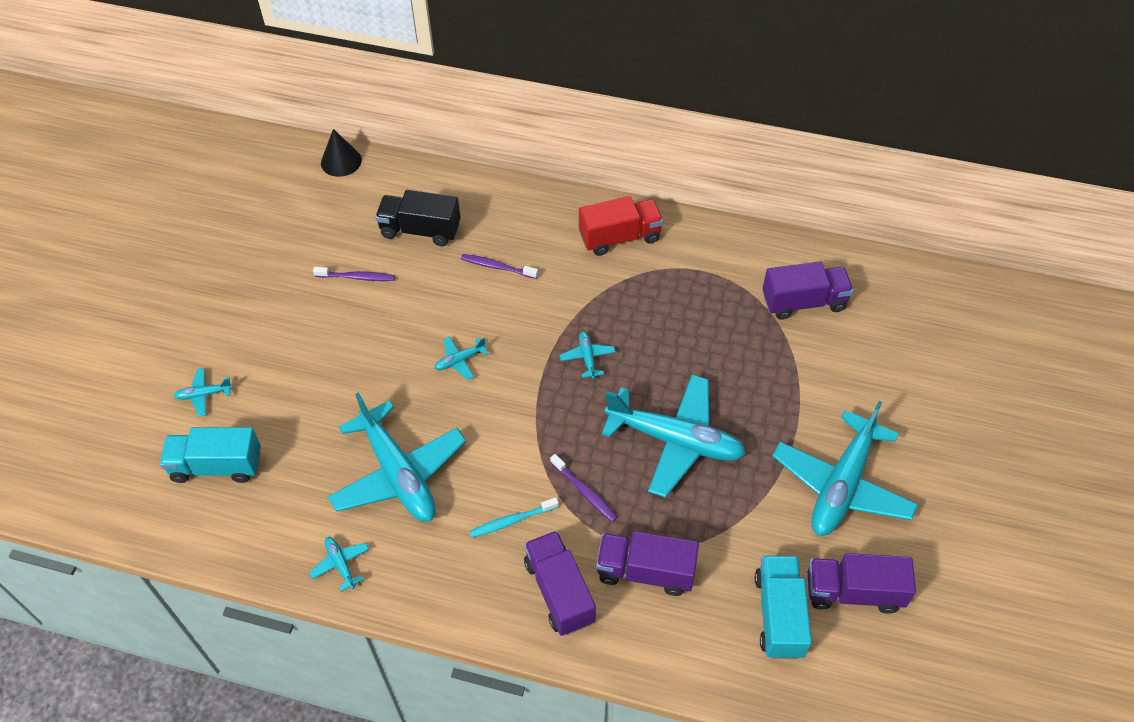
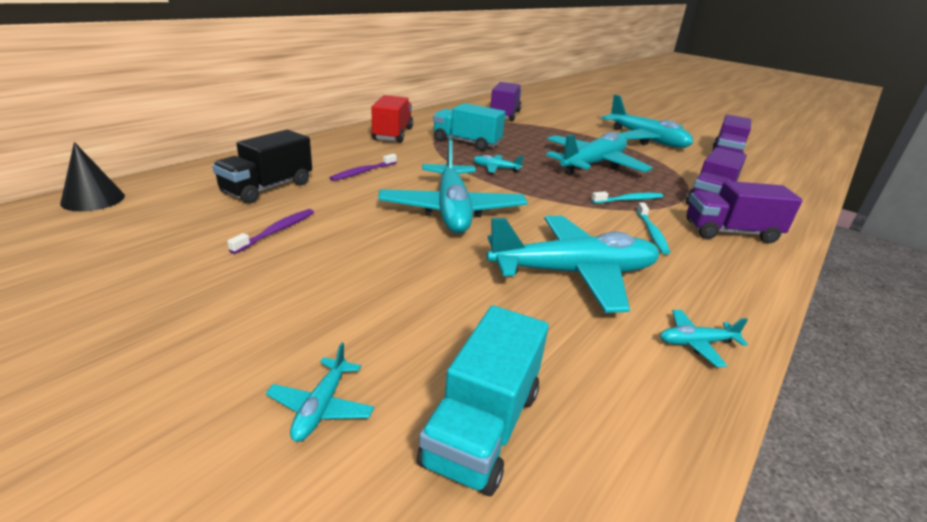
camera: 70 degrees left, 25 degrees down
turquoise plane [434,336,488,380] -> turquoise plane [378,137,528,233], size x2.44
purple toothbrush [550,454,618,522] -> turquoise toothbrush [591,192,663,203]
turquoise truck [755,555,812,659] -> turquoise truck moved to [433,103,505,151]

